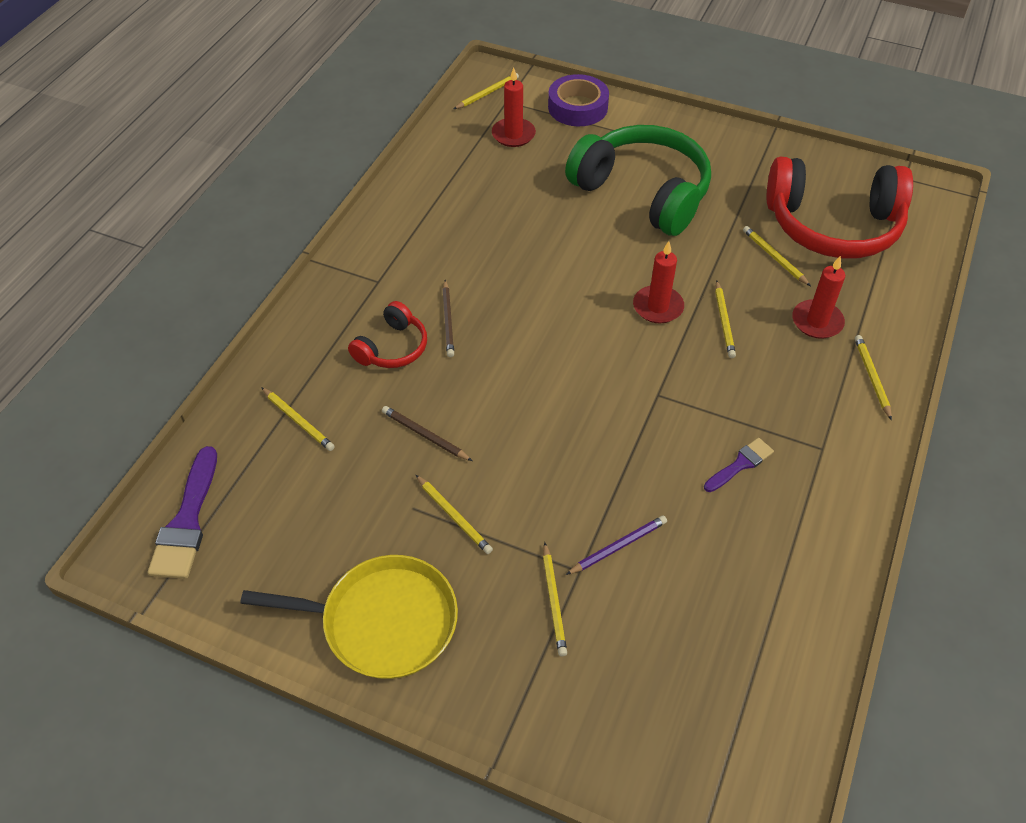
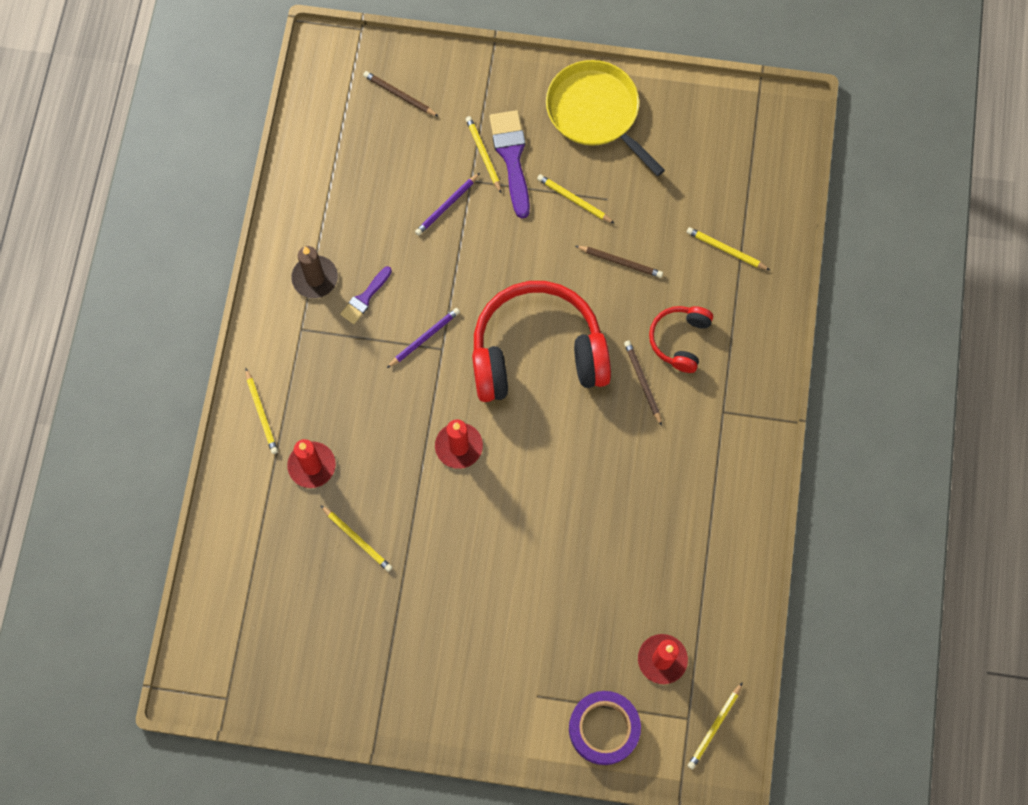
camera: 165 degrees right, 20 degrees up
purple brush [148,446,217,579] -> purple brush moved to [489,110,530,219]
yellow pan [240,555,458,679] -> yellow pan turned 60 degrees clockwise [546,60,665,176]
green headphones [565,125,711,236] -> none
yellow pencil [715,281,736,358] -> none
red headphones [767,157,913,258] -> red headphones moved to [472,281,611,402]
none -> brown candle [291,246,338,298]
none -> brown pencil [363,71,439,117]
none -> purple pencil [387,308,460,368]

